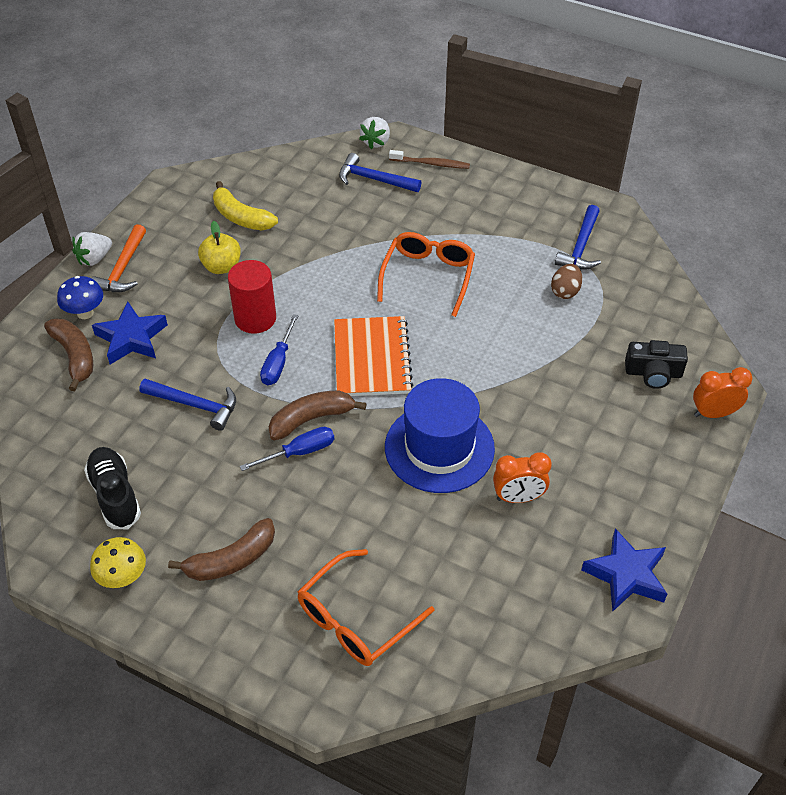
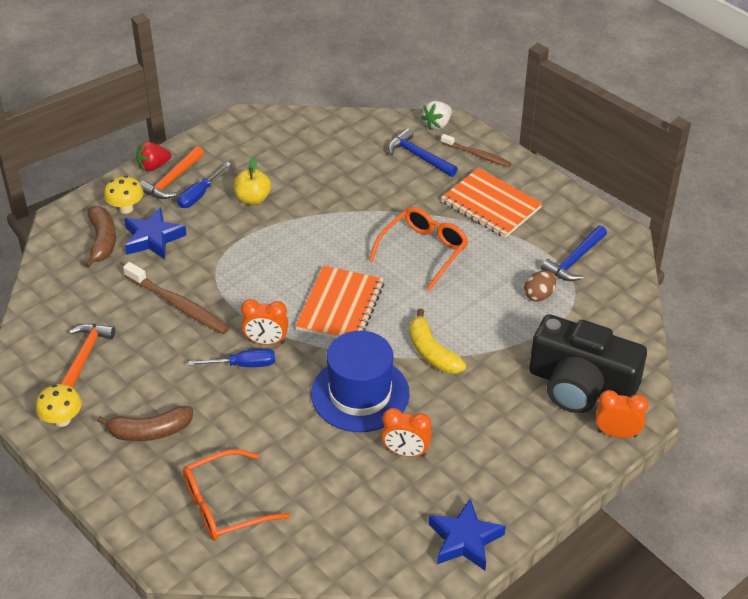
camera: 20 degrees right, 5 degrees down
blue mushroom [57,276,103,319] -> yellow mushroom [104,176,143,214]
white strawberry [72,232,112,266] -> red strawberry [136,141,171,172]
black shoe [84,447,141,529] -> orange hammer [60,324,115,388]
blue hammer [139,379,236,431] -> brown toothbrush [123,262,230,334]
yellow banana [213,181,278,231] -> yellow banana moved to [409,309,466,374]
red cylinder [228,260,276,334] -> none
blue screwdriver [260,314,299,385] -> blue screwdriver moved to [177,162,231,208]
brown banana [268,391,367,440] -> orange clock [241,299,288,345]
black camera [625,340,688,389] -> black camera [529,314,647,413], size x2.03
none -> orange notebook [441,168,542,238]

